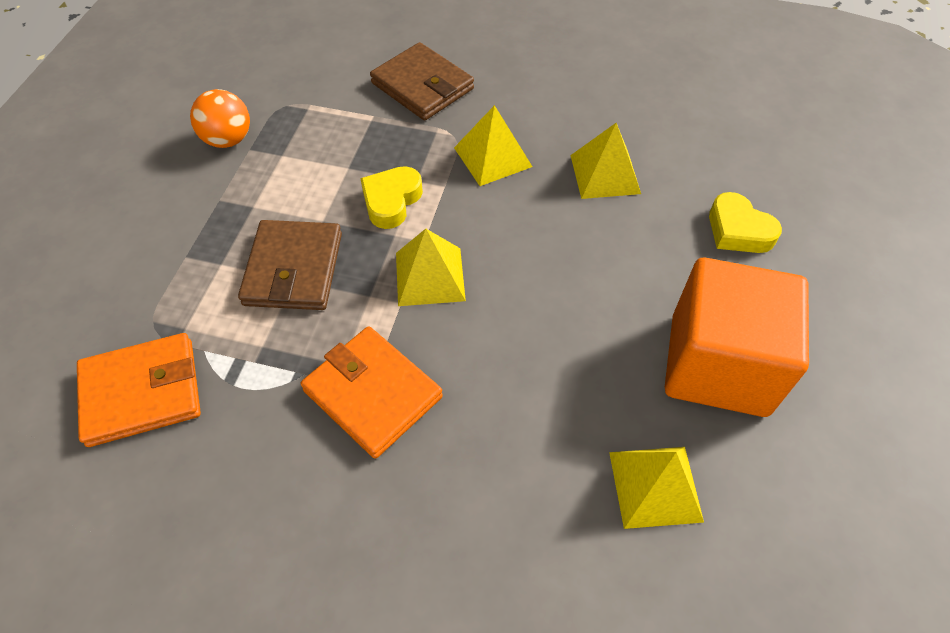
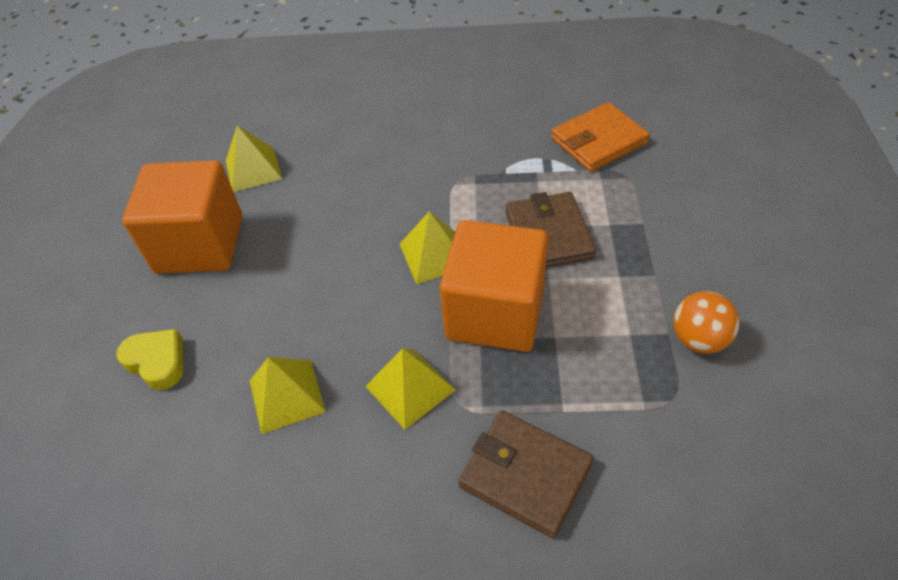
camera: 170 degrees right, 5 degrees down
orange wallet [301,326,443,459] -> none
yellow heart [360,166,423,229] -> orange cube [440,220,548,352]

